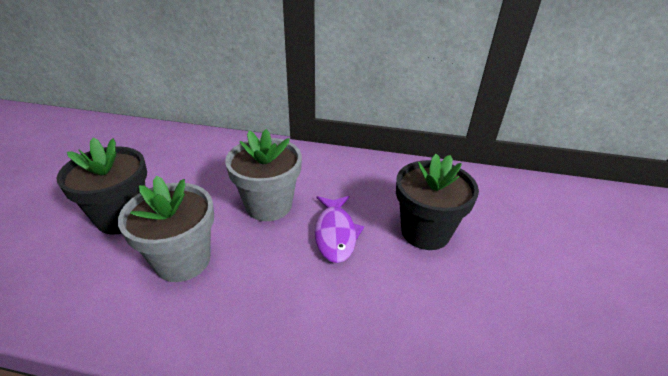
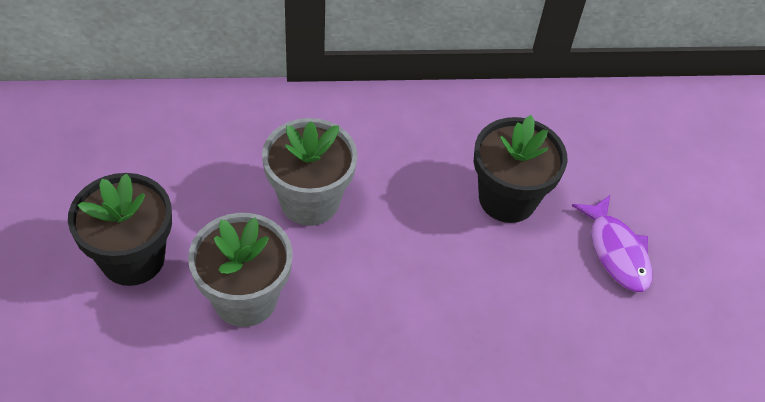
camera: 20 degrees left, 15 degrees up
purple fish [315,196,364,263] -> purple fish moved to [572,195,652,292]

